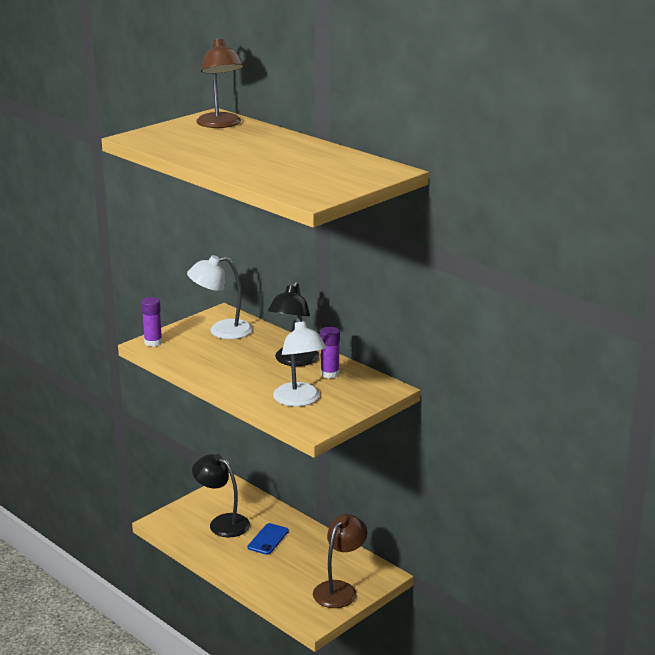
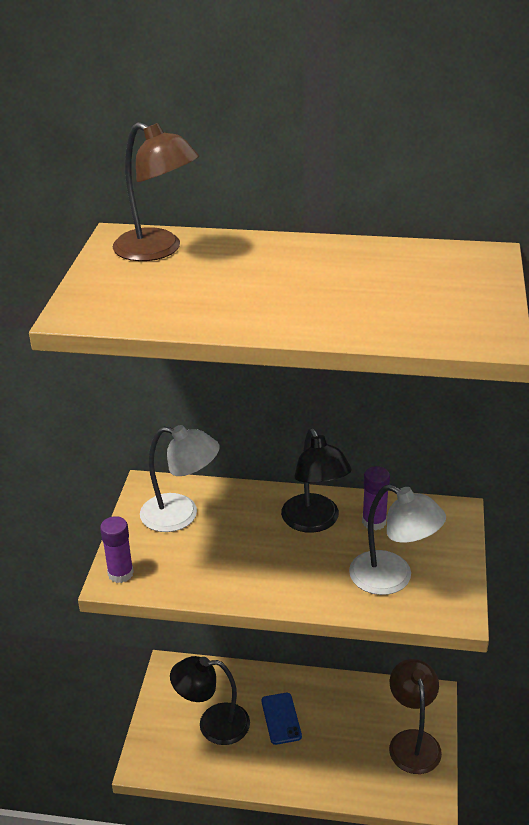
camera: 35 degrees left, 10 degrees up
white lamp [187,255,253,339] -> white lamp turned 120 degrees counterclockwise [140,425,220,532]

